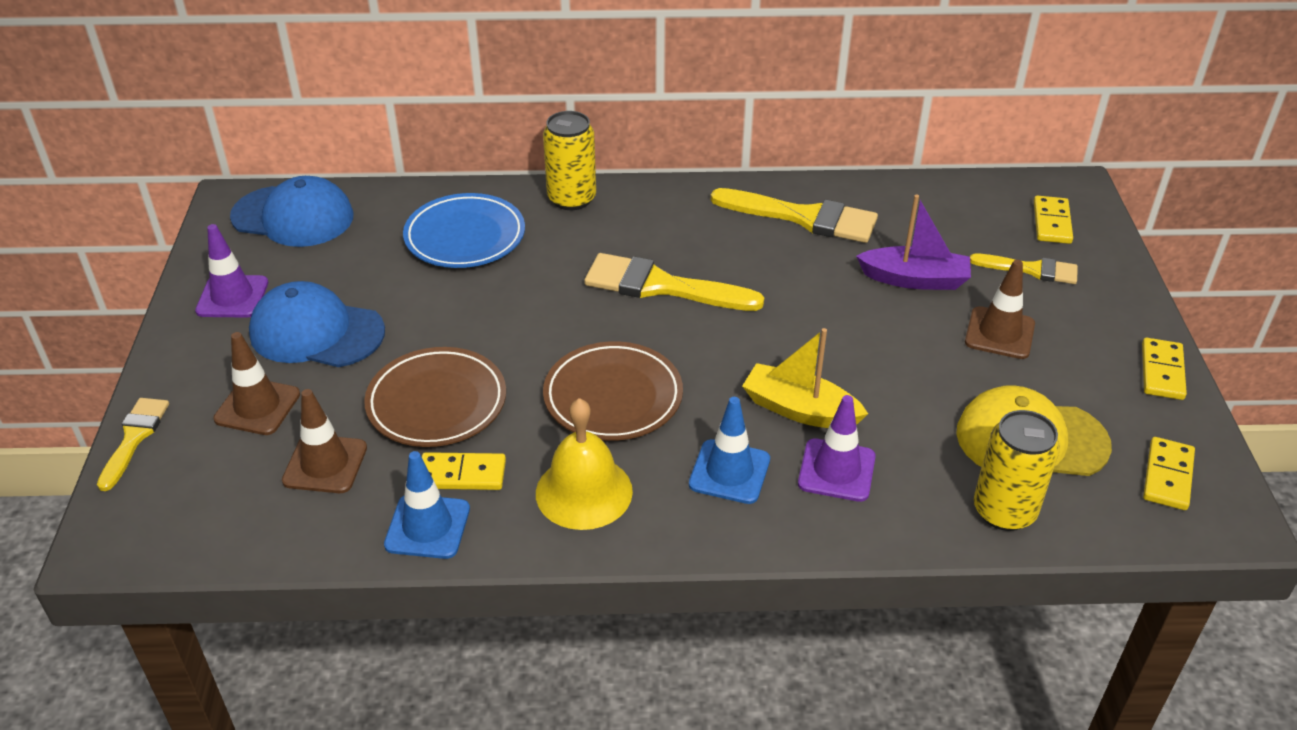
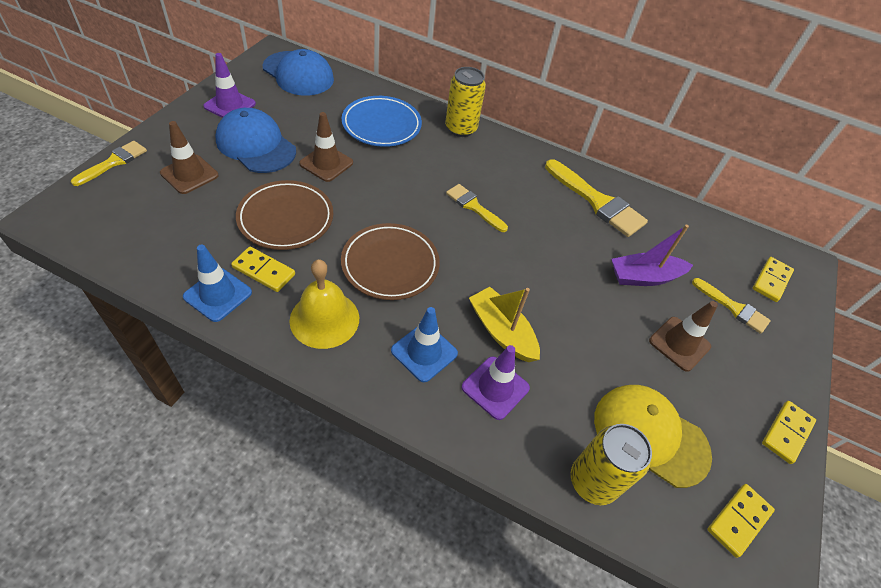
camera: 20 degrees right, 10 degrees up
brown traffic cone [282,389,367,493] -> brown traffic cone moved to [299,112,353,182]
yellow brush [584,253,764,311] -> yellow brush [446,184,508,232], size x0.60
purple boat [856,194,971,290] -> purple boat turned 135 degrees clockwise [612,225,693,286]

